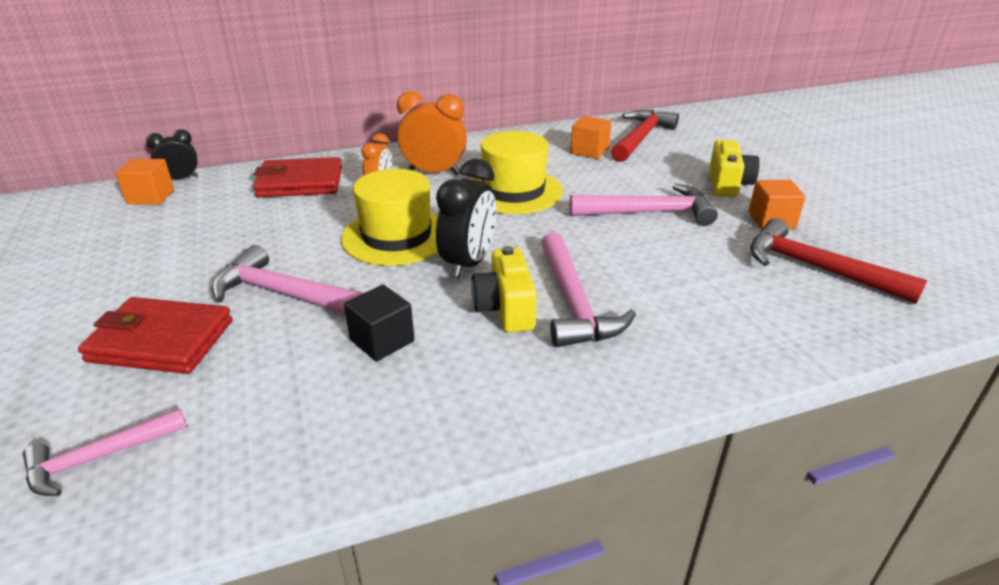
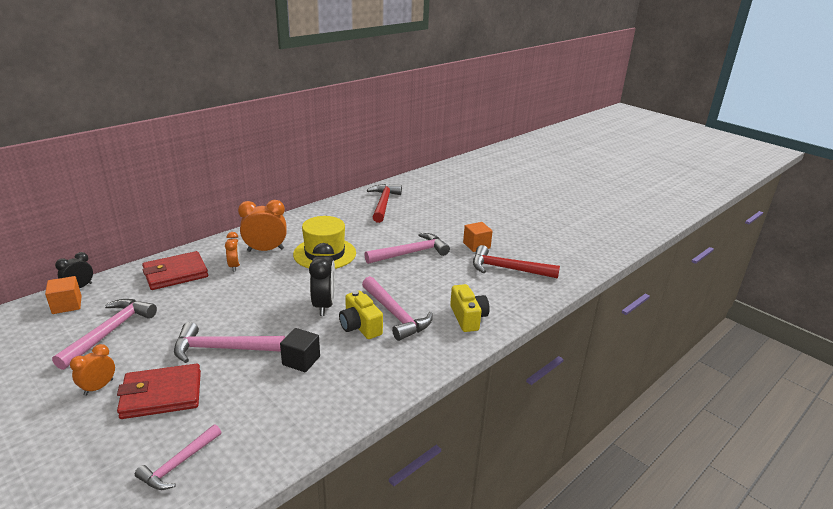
camera: 25 degrees left, 5 degrees down
yellow hat [341,169,438,266] -> none
orange cube [570,116,611,159] -> none
yellow camera [709,140,760,197] -> yellow camera moved to [450,284,490,332]
none -> pink hammer [52,299,157,370]
none -> orange clock [70,344,115,396]

